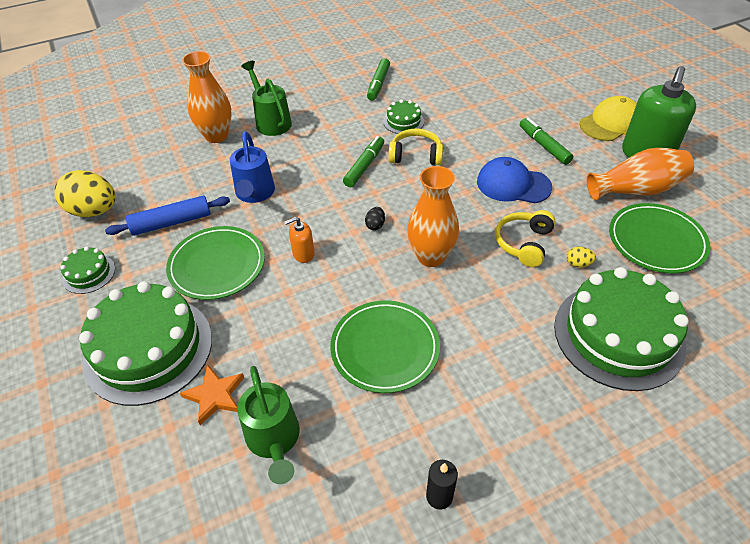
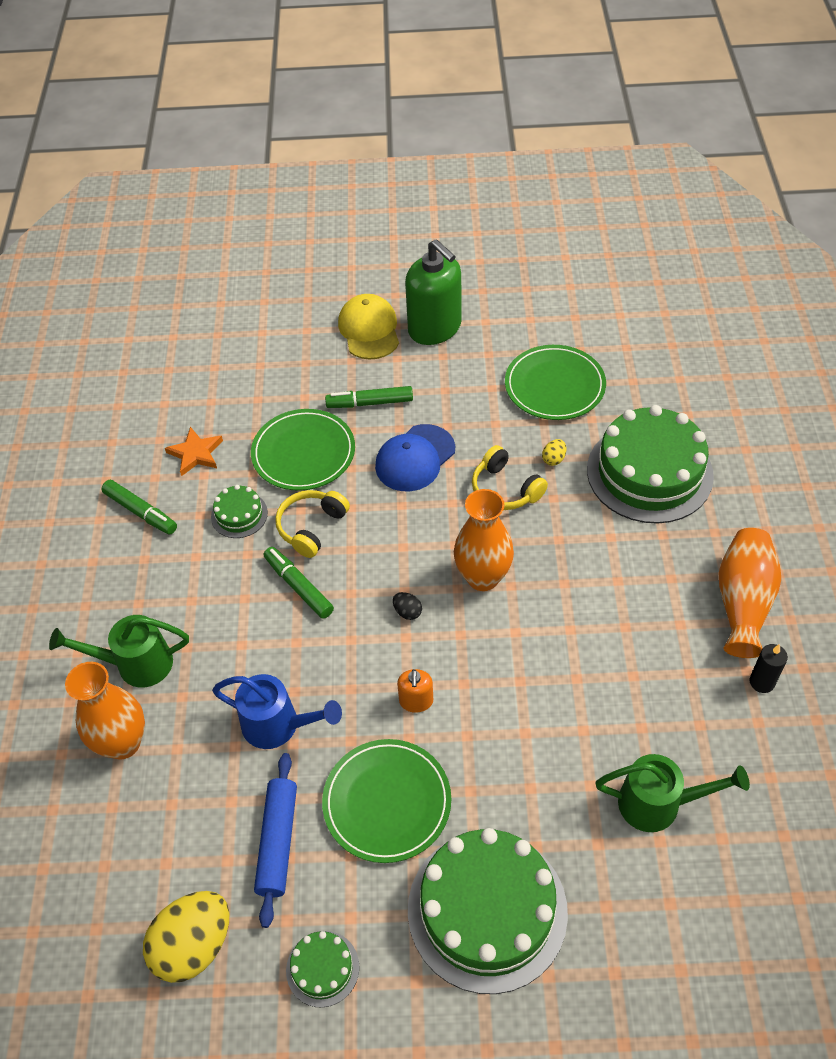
camera: 65 degrees left, 5 degrees up
orange star [180,364,244,425] -> orange star moved to [165,427,223,476]
green plate [330,300,440,393] -> green plate moved to [251,409,355,491]
orange vase [587,148,694,201] -> orange vase moved to [719,528,781,658]

